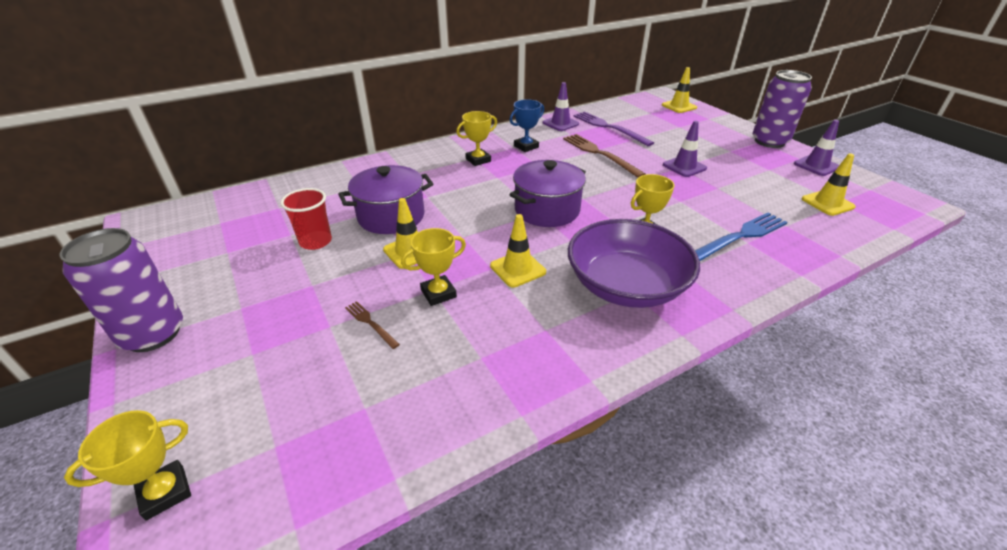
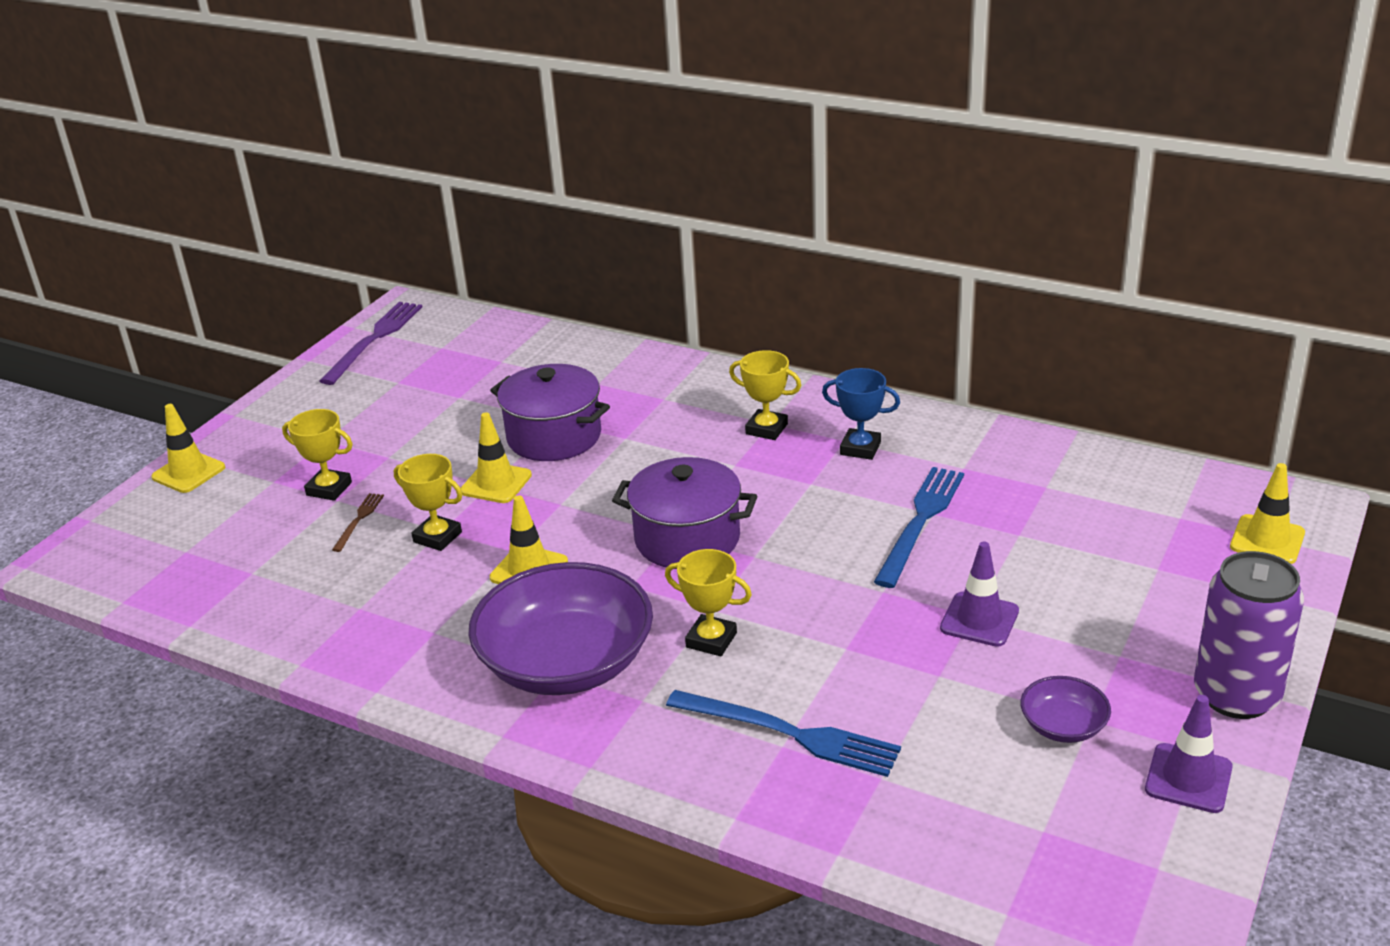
camera: 60 degrees right, 5 degrees down
purple can [60,228,183,352] -> none
yellow trophy [64,410,191,520] -> yellow trophy moved to [282,409,353,501]
red cup [280,188,332,250] -> none
purple traffic cone [543,82,579,131] -> none
brown fork [563,134,646,178] -> blue fork [874,467,964,588]
purple fork [573,111,654,146] -> purple fork moved to [320,302,423,385]
yellow traffic cone [802,153,856,216] -> yellow traffic cone moved to [151,404,225,493]
none -> purple bowl [1020,676,1111,743]

